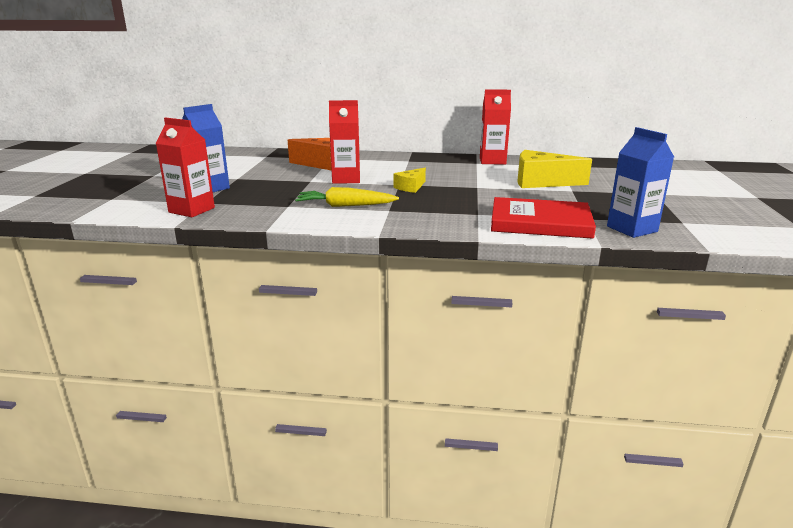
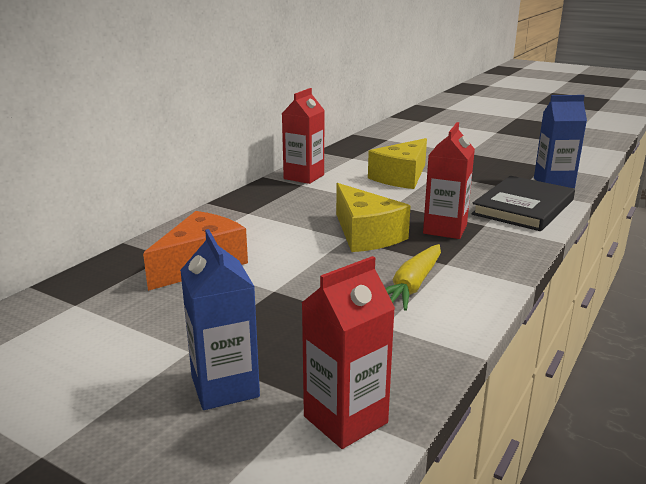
camera: 65 degrees left, 0 degrees up
red carton [329,100,360,184] -> red carton moved to [423,122,475,239]
yellow cheese [394,168,426,193] -> yellow cheese [336,183,411,252], size x1.82
red book [491,197,596,239] -> black book [471,176,575,231]

